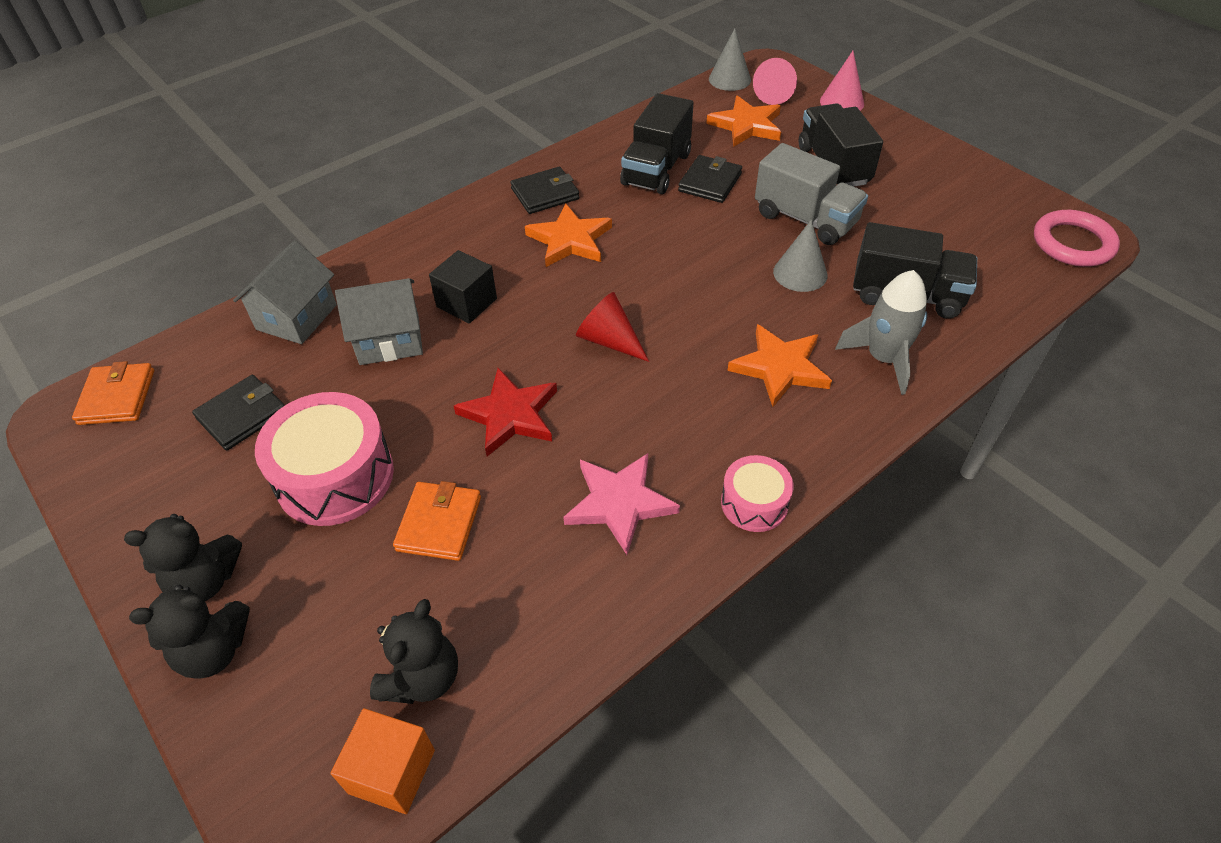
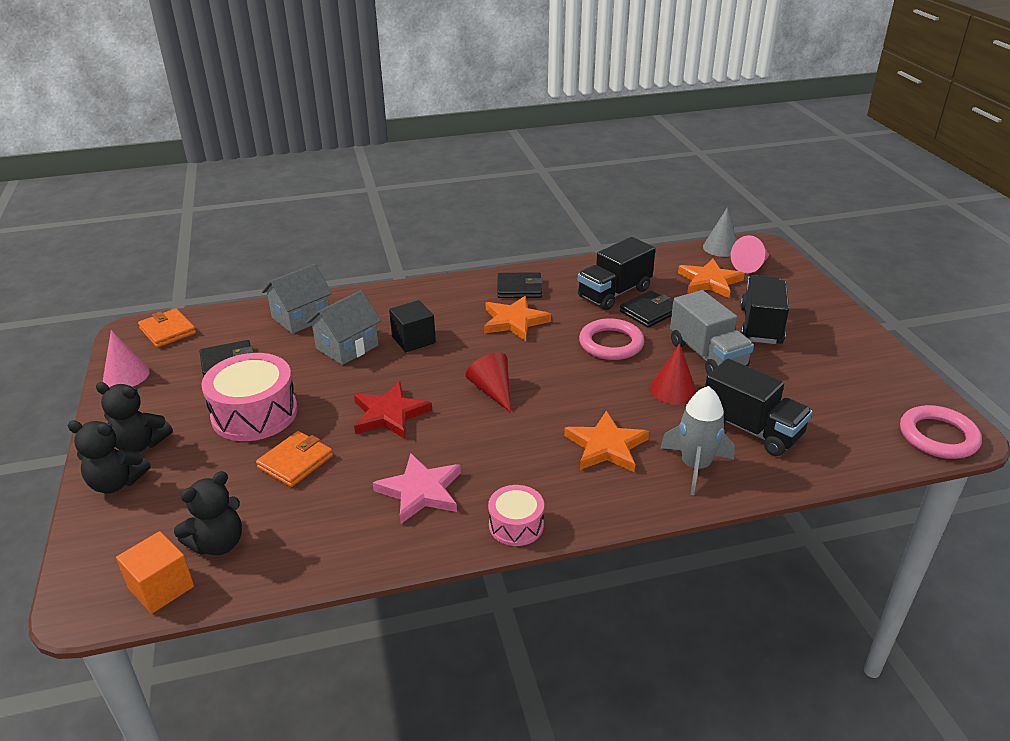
camera: 25 degrees right, 15 degrees down
orange wallet [72,361,154,425] -> orange wallet turned 60 degrees counterclockwise [138,309,196,348]
grey house [335,278,423,365] -> grey house turned 60 degrees counterclockwise [306,290,381,365]
grey cone [773,220,828,292] -> red cone [650,343,697,405]
pink cone [820,51,864,111] -> pink cone moved to [103,330,150,387]
none -> pink ring [579,318,644,360]

